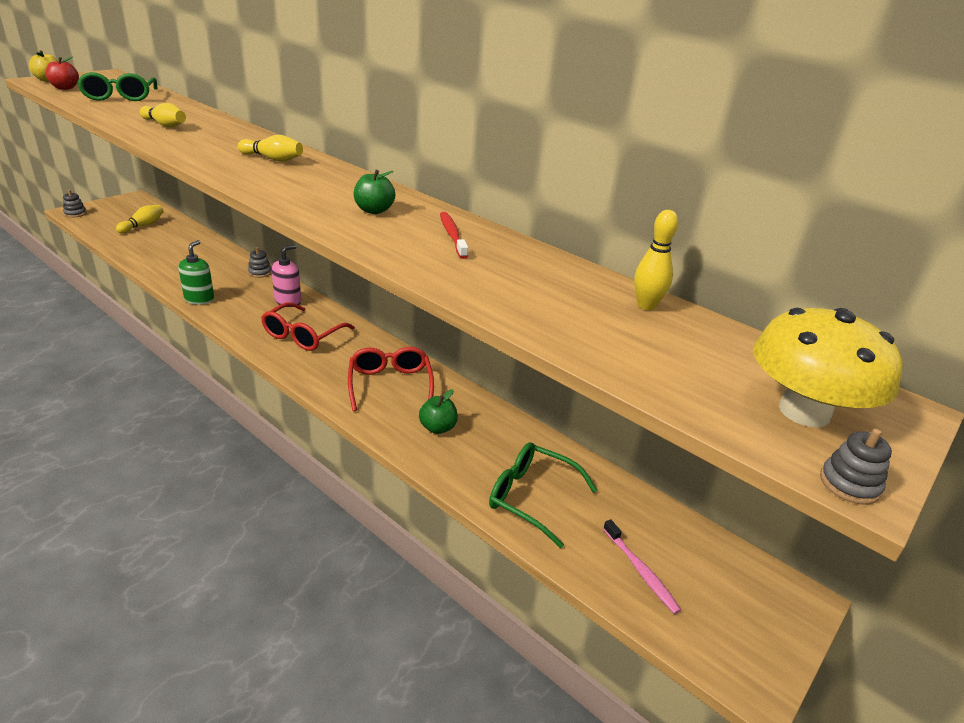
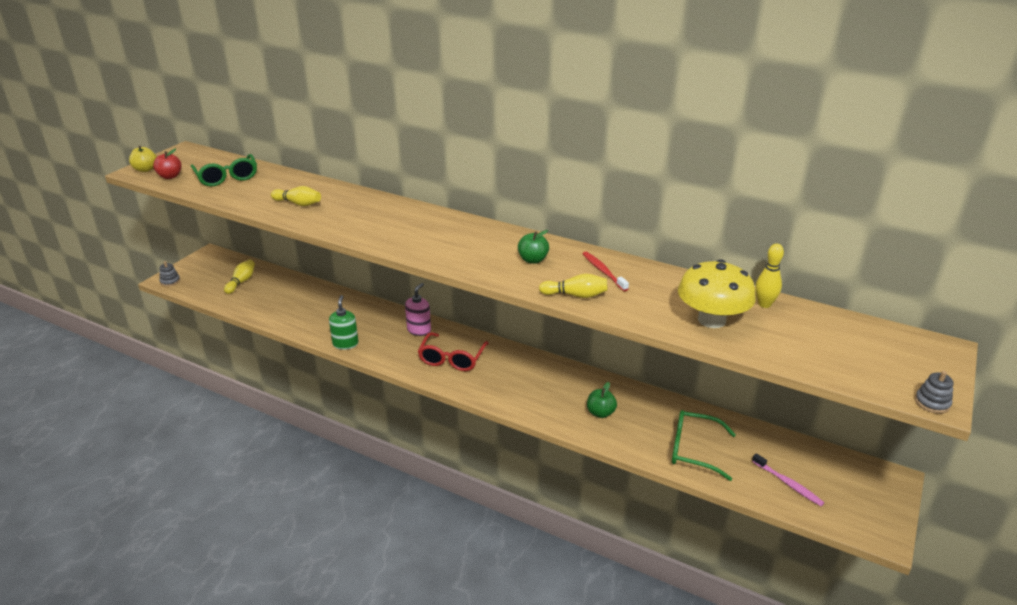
camera: 10 degrees left, 0 degrees up
yellow bowling pin [237,135,303,162] -> yellow bowling pin moved to [539,274,608,298]
grey stacking toy [248,247,272,278] -> none
red glasses [348,347,434,411] -> none
yellow mushroom [753,308,903,428] -> yellow mushroom moved to [678,259,756,328]

